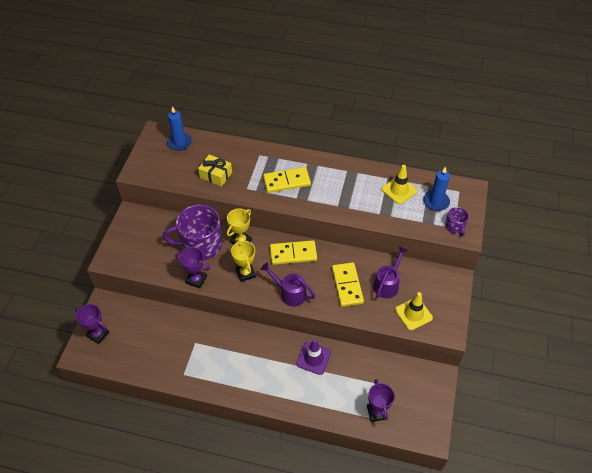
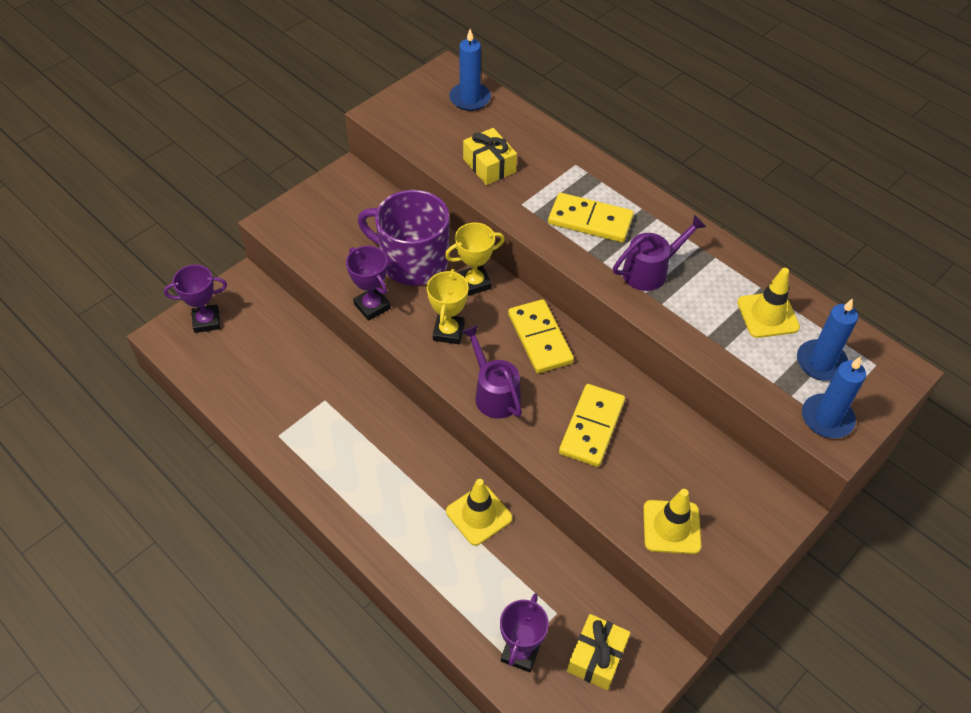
camera: 30 degrees right, 0 degrees up
purple trophy [75,304,109,344] -> purple trophy turned 75 degrees counterclockwise [164,265,227,333]
yellow domino [270,240,317,265] -> yellow domino turned 45 degrees clockwise [508,299,574,373]
purple traffic cone [296,339,331,375] -> yellow traffic cone [446,479,512,546]
purple watering can [373,246,408,298] -> purple watering can moved to [613,215,706,291]
purple mug [445,207,469,236] -> blue candle [802,356,866,438]
none -> yellow gift [567,614,630,690]

